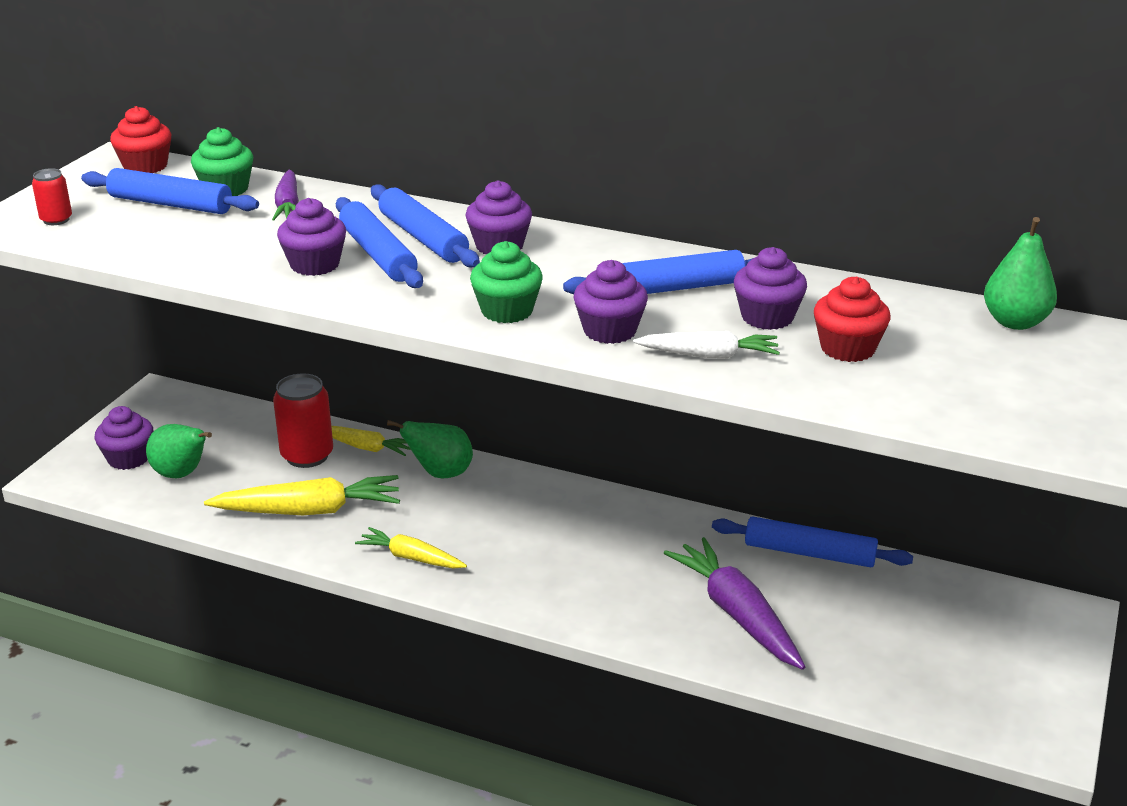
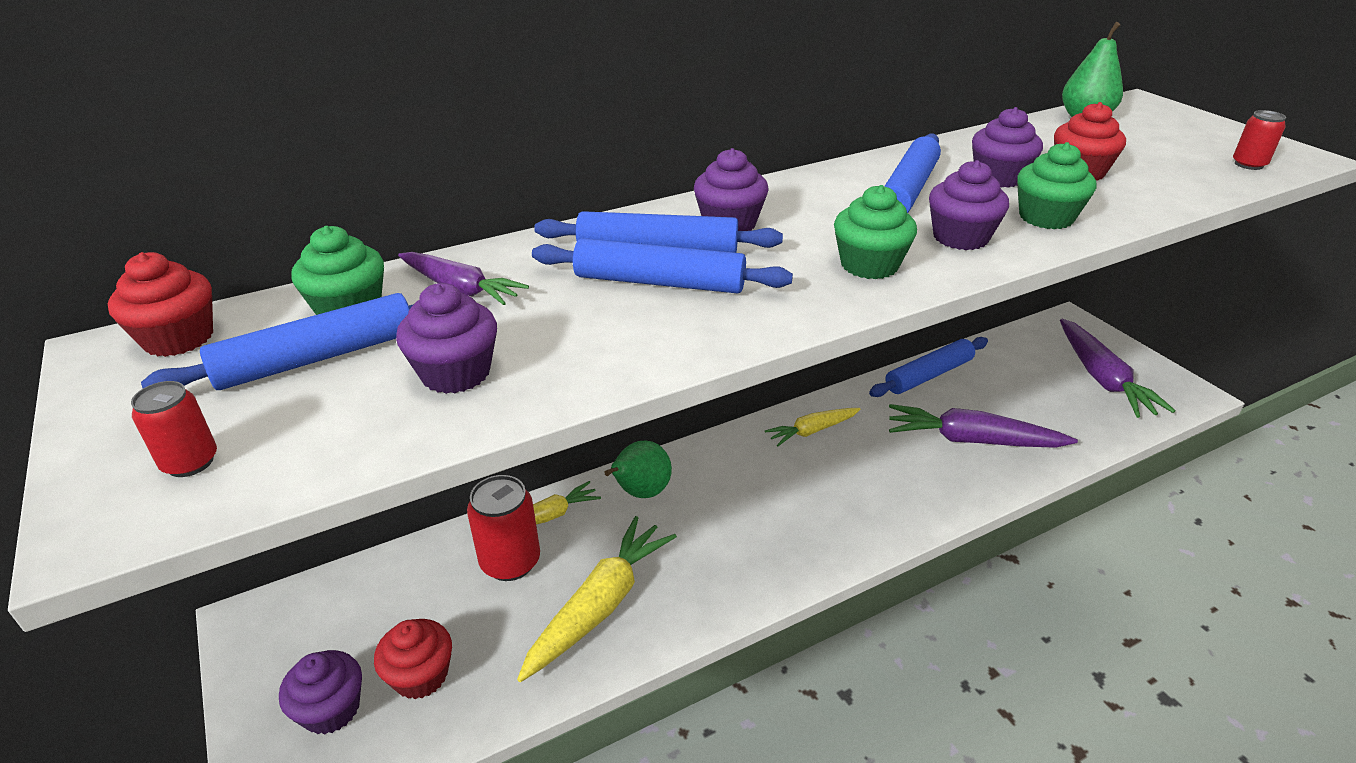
camera: 50 degrees left, 5 degrees up
green pear [146,424,212,478] -> red cupcake [374,619,452,699]
purple cupcake [277,198,346,276] -> purple cupcake moved to [396,283,497,394]
yellow carrot [355,527,467,569] -> yellow carrot moved to [765,408,860,446]
white carrot [633,331,780,358] -> green cupcake [1017,142,1096,229]
none -> purple carrot [1060,319,1176,418]
none -> red can [1233,110,1286,170]

